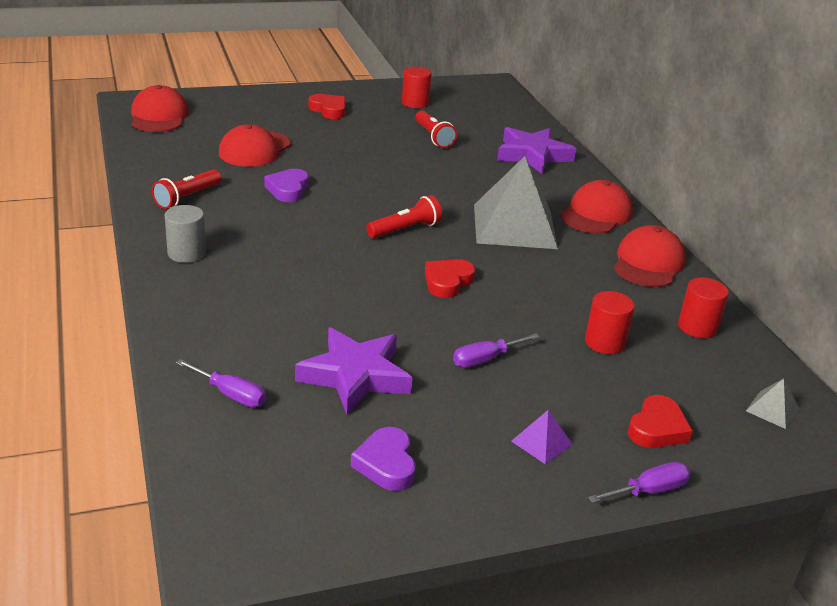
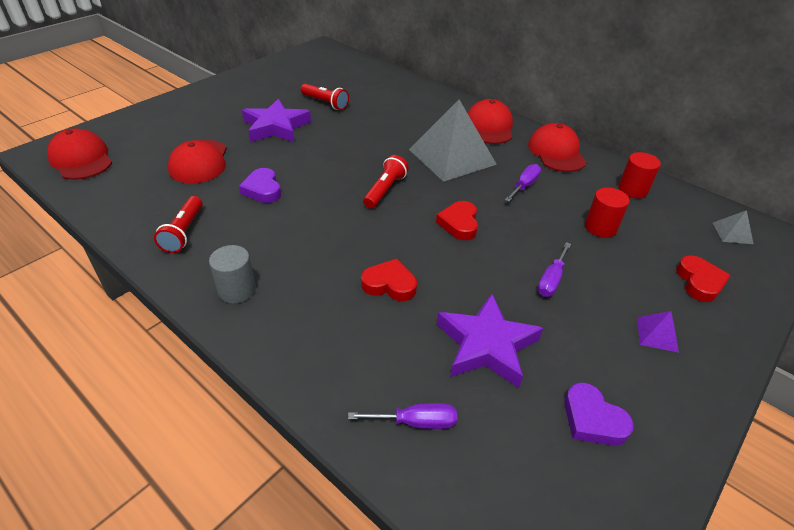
camera: 30 degrees left, 10 degrees up
red heart [309,94,345,119] -> red heart moved to [361,259,417,301]
red cylinder [402,67,432,108] -> none
purple star [497,127,576,174] -> purple star moved to [242,99,311,142]
purple screwdriver [588,462,691,503] -> purple screwdriver moved to [505,164,541,202]

